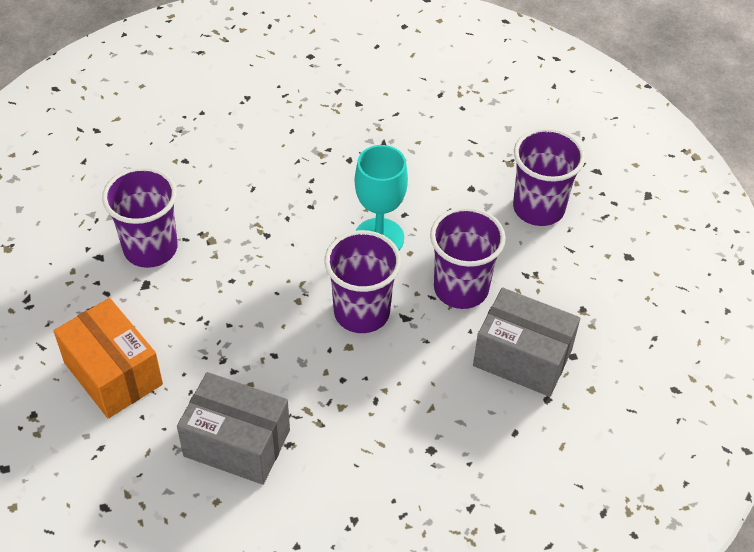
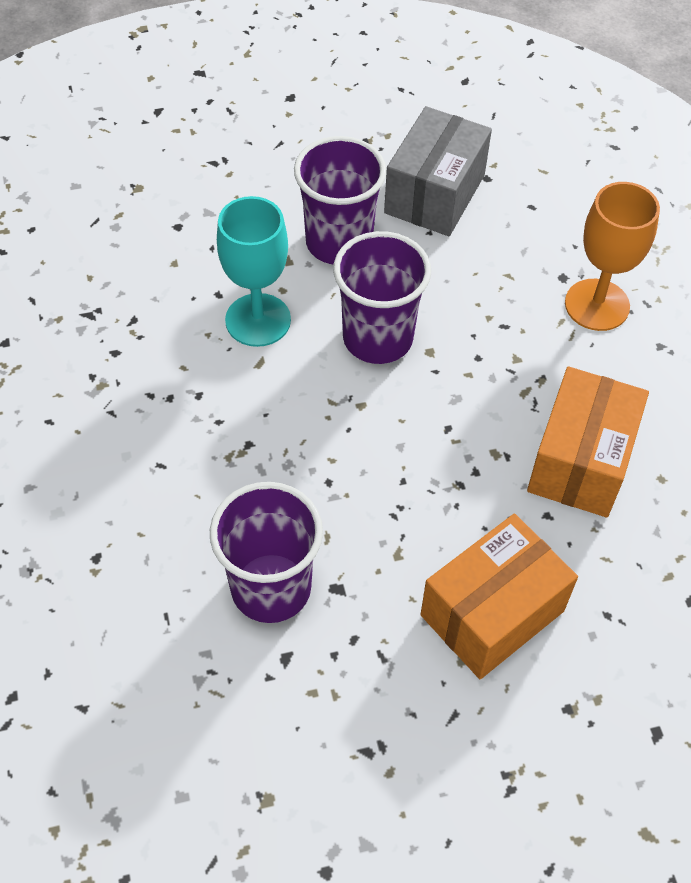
camera: 90 degrees left, 5 degrees up
grey box [177,372,290,485] -> orange box [527,366,649,517]
purple cup [513,128,585,226] -> none
none -> orange goblet [565,182,660,331]

